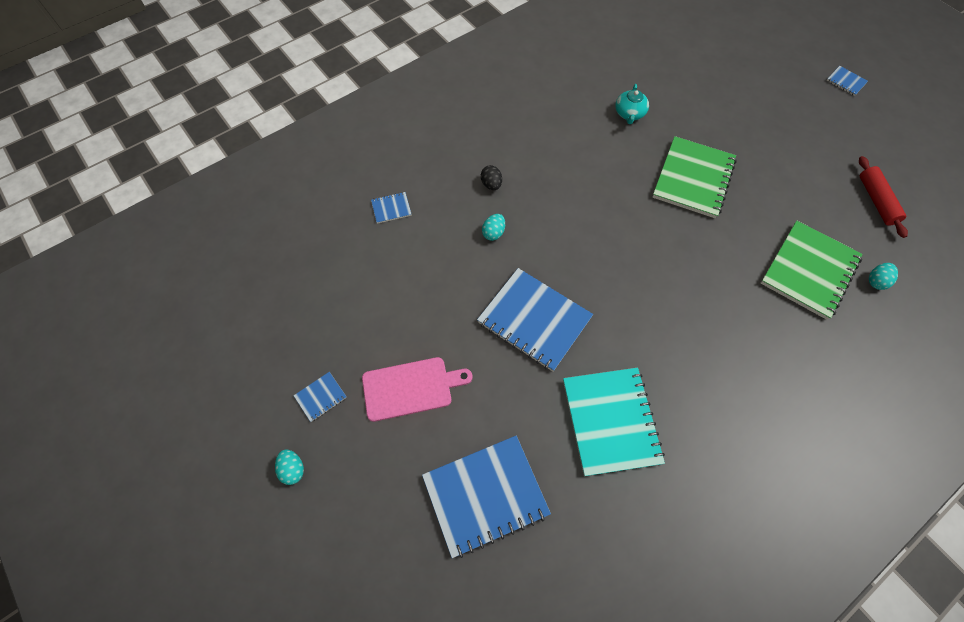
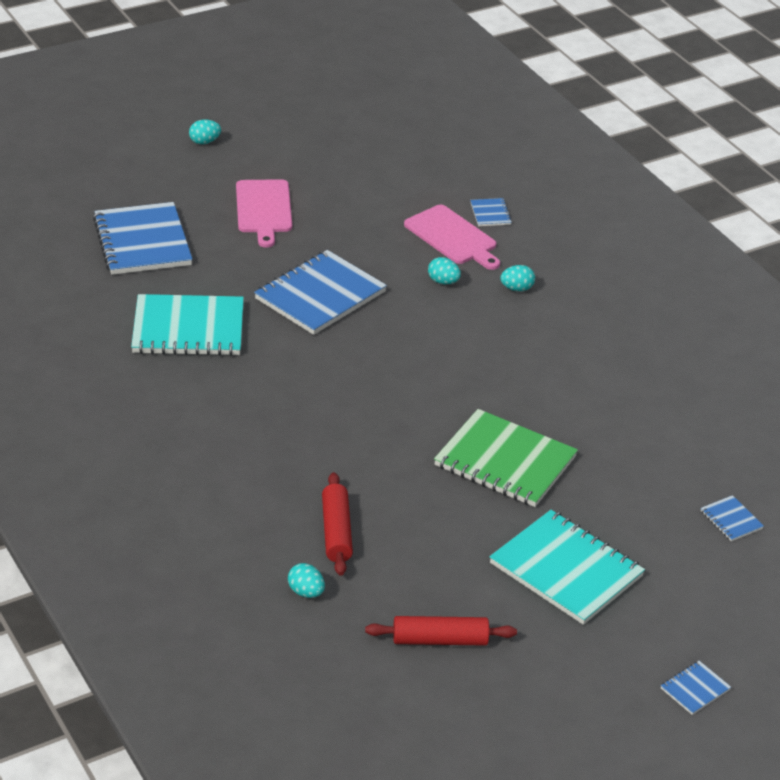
camera: 95 degrees right, 25 degrees down
blue notebook [294,372,347,422] -> blue notebook moved to [701,495,764,542]
black egg [481,165,502,190] -> turquoise egg [500,265,535,291]
turquoise teapot [615,84,649,124] -> none
green notebook [761,221,863,320] -> red rolling pin [322,472,353,576]
none -> pink cutting board [404,205,500,270]
none -> turquoise notebook [489,510,645,625]

